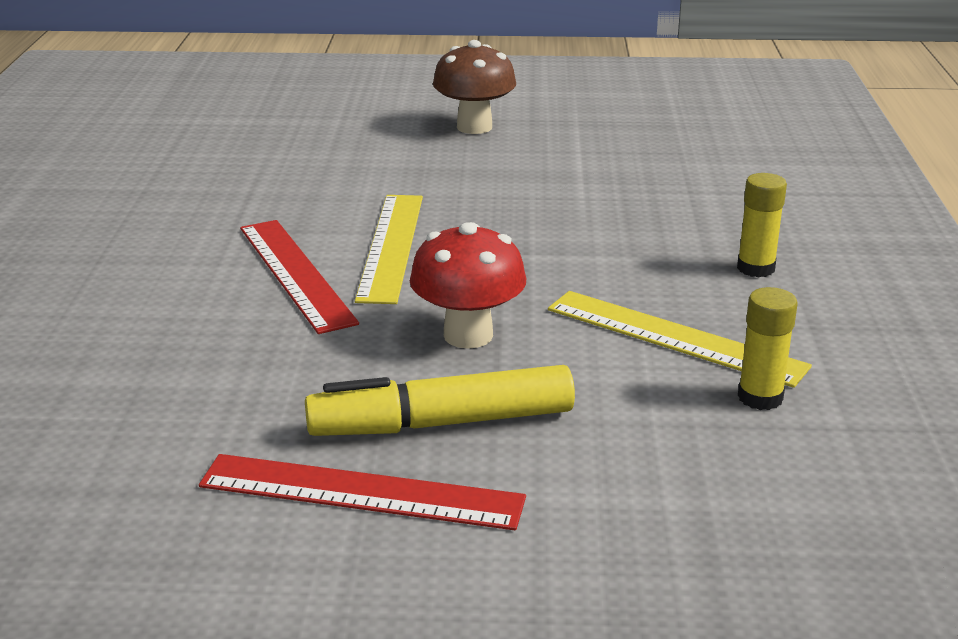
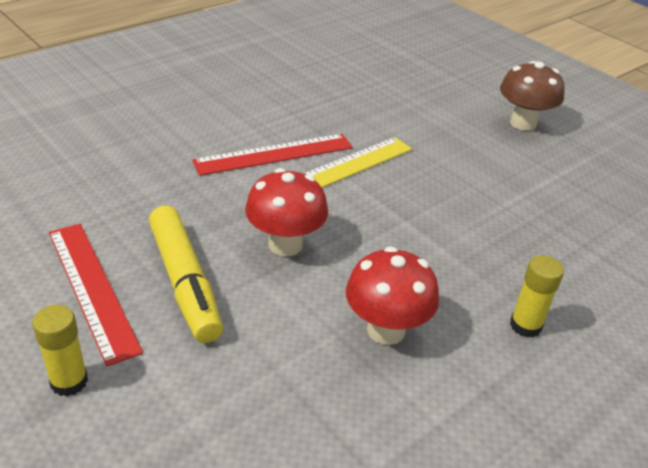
camera: 45 degrees right, 10 degrees up
red ruler [240,220,359,334] -> red ruler turned 45 degrees clockwise [192,134,353,176]
yellow marker [305,365,575,436] -> yellow marker turned 150 degrees counterclockwise [149,206,223,343]
yellow ruler [548,291,812,388] -> red mushroom [346,246,439,345]
yellow glue stick [738,287,798,410] -> yellow glue stick moved to [32,305,88,396]

